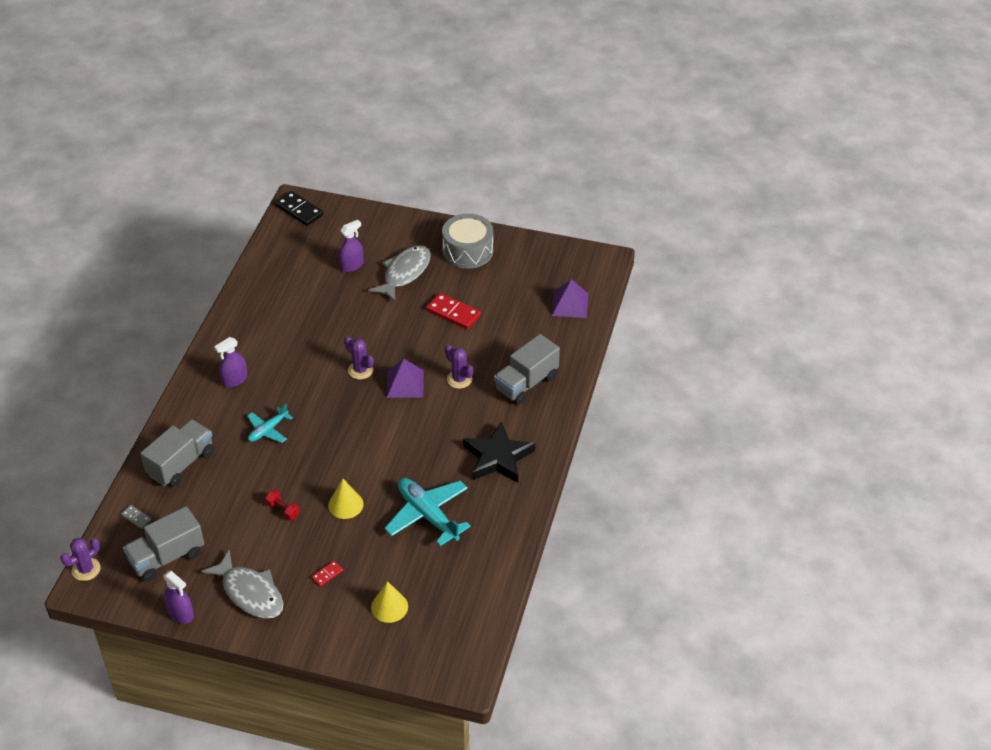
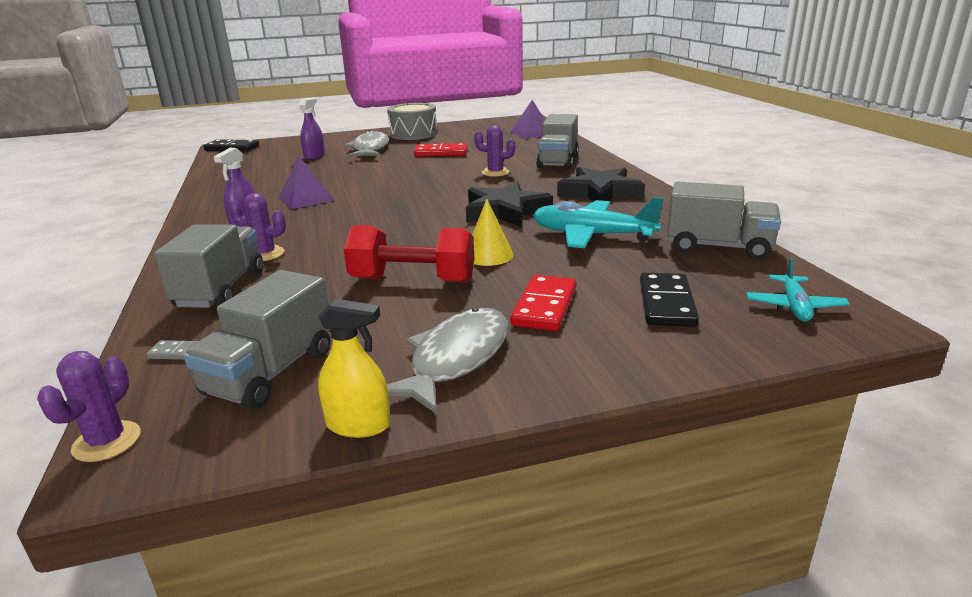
camera: 30 degrees left, 20 degrees down
purple spray bottle [163,571,194,624] -> yellow spray bottle [318,299,391,438]
grey fish [201,550,283,618] -> grey fish turned 75 degrees counterclockwise [387,308,508,414]
turquoise plane [247,404,293,443] -> turquoise plane moved to [746,258,850,322]
red dumbbell [265,490,300,520] -> red dumbbell [344,225,474,283], size x2.21
red domino [311,560,343,587] -> red domino [510,275,576,331], size x1.95
purple cactus [344,336,374,379] -> purple cactus moved to [229,193,286,261]
yellow cone [371,581,408,623] -> black domino [640,273,699,327]
purple pyramid [386,359,424,398] -> purple pyramid moved to [279,156,335,209]
none -> black star [466,182,553,227]
none -> grey truck [667,181,781,259]

